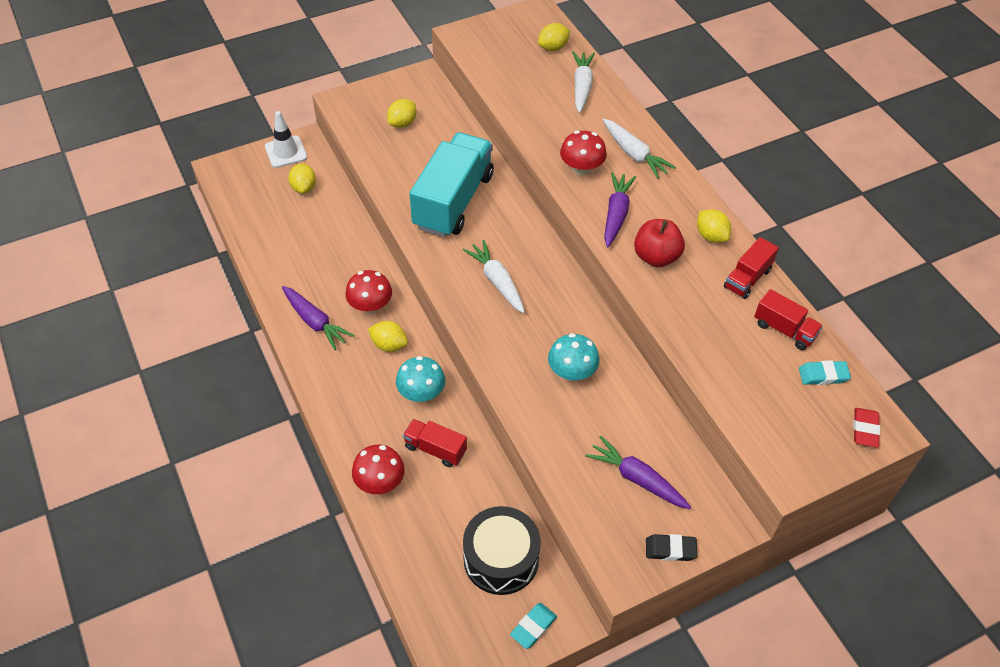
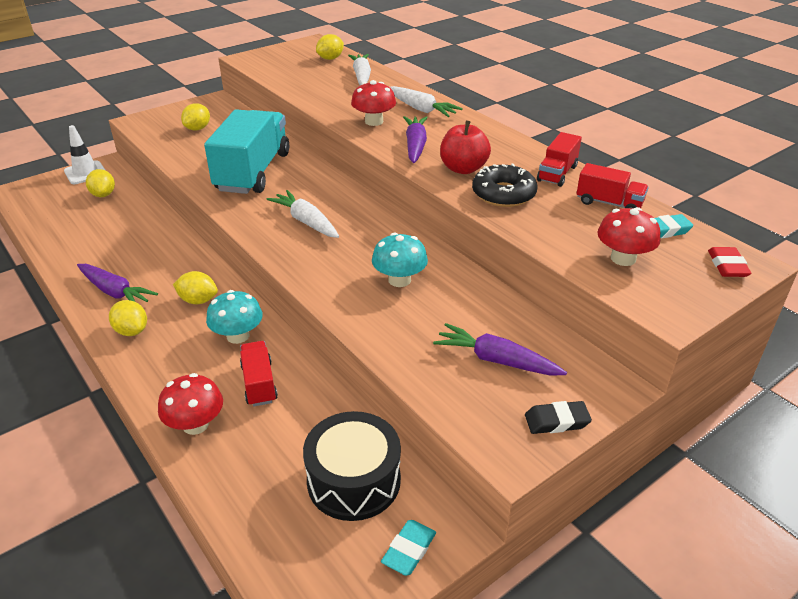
camera: 10 degrees left, 15 degrees down
red mushroom [345,270,392,313] -> red mushroom moved to [597,207,660,266]
red truck [403,419,467,467] -> red truck turned 60 degrees clockwise [240,341,278,406]
yellow lemon [697,209,731,243] -> yellow lemon moved to [109,300,147,336]
none -> black donut [472,164,537,207]

